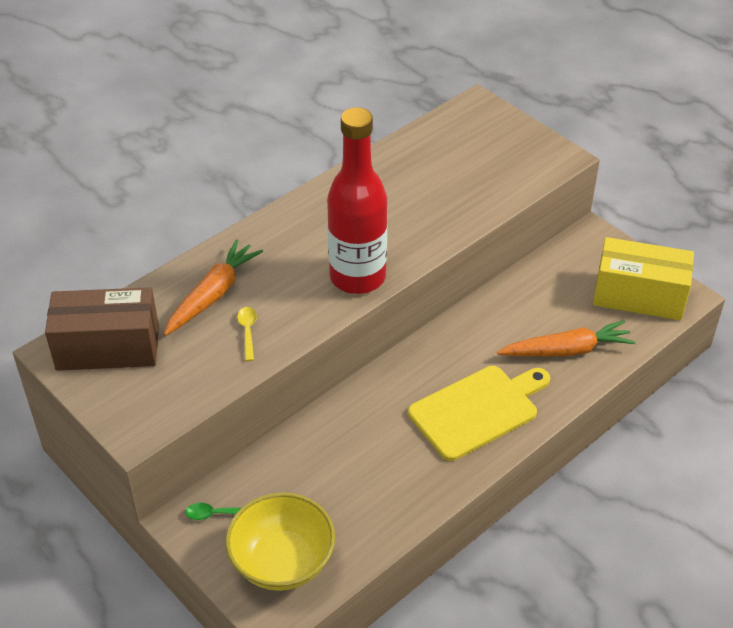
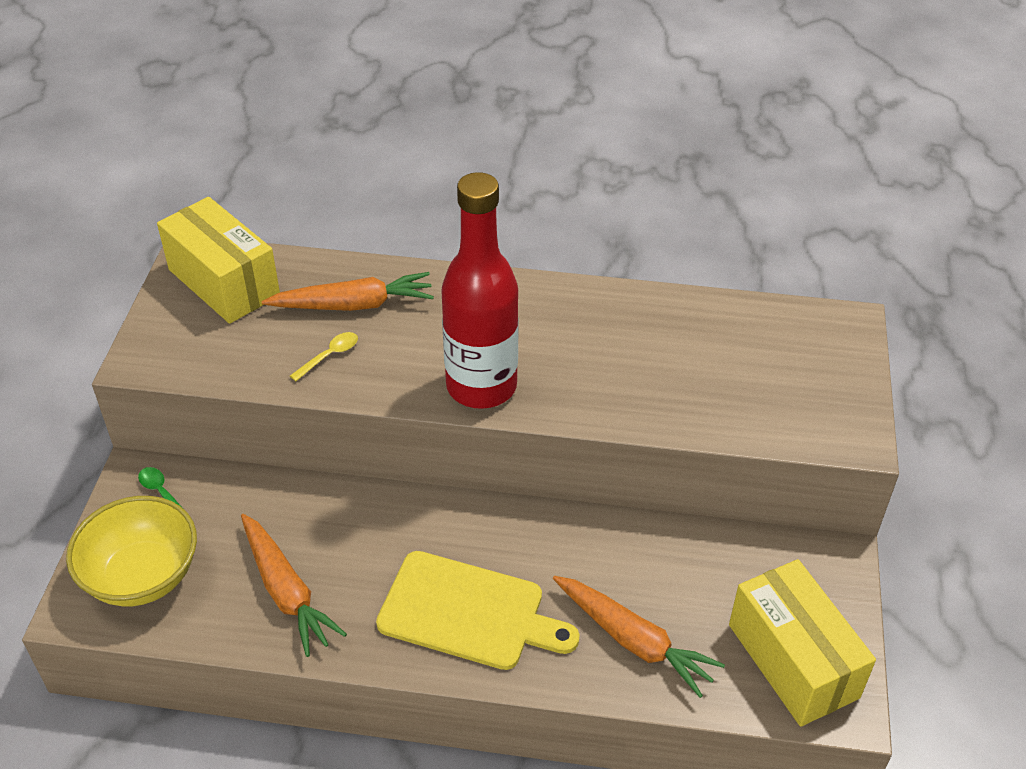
camera: 50 degrees right, 0 degrees up
brown box [45,287,159,371] -> yellow box [157,197,280,324]
none -> orange carrot [241,514,347,657]

